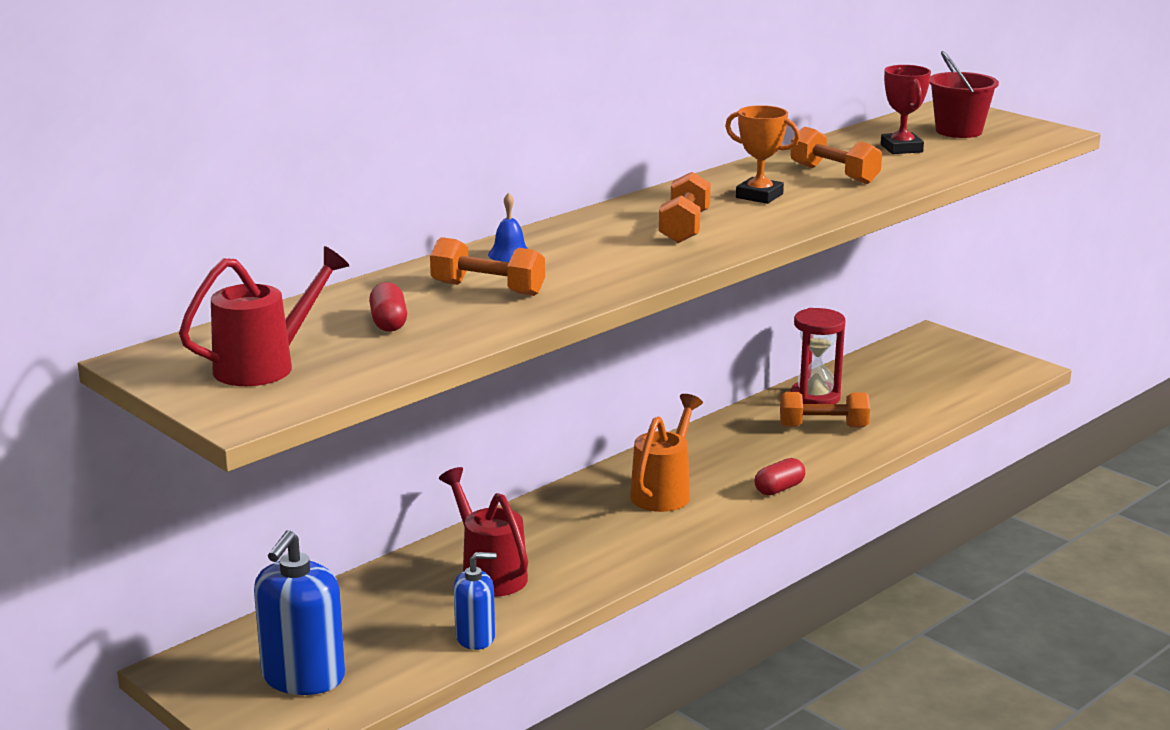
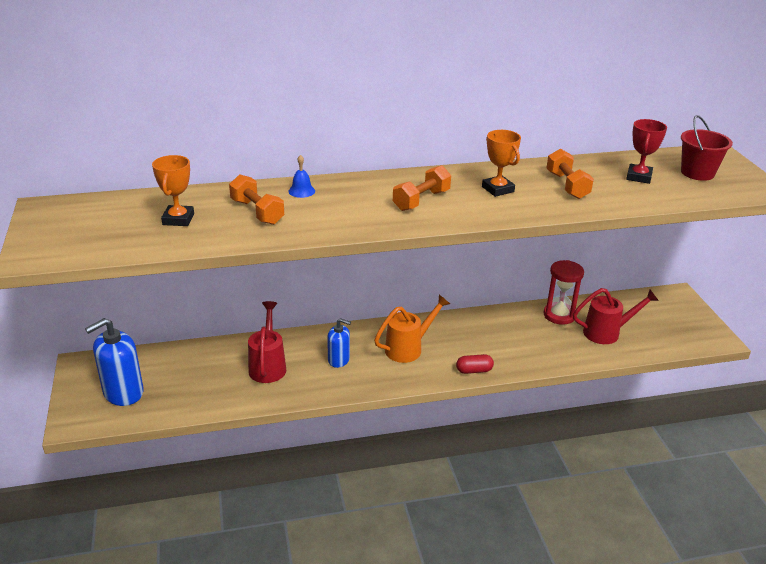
camera: 30 degrees right, 10 degrees up
red watering can [179,246,349,386] -> red watering can moved to [573,288,659,344]
red capsule [369,282,407,332] -> orange trophy [152,155,194,226]
blue soap dispenser [454,552,496,650] -> blue soap dispenser moved to [327,318,351,368]
orange dumbbell [780,392,870,427] -> none

